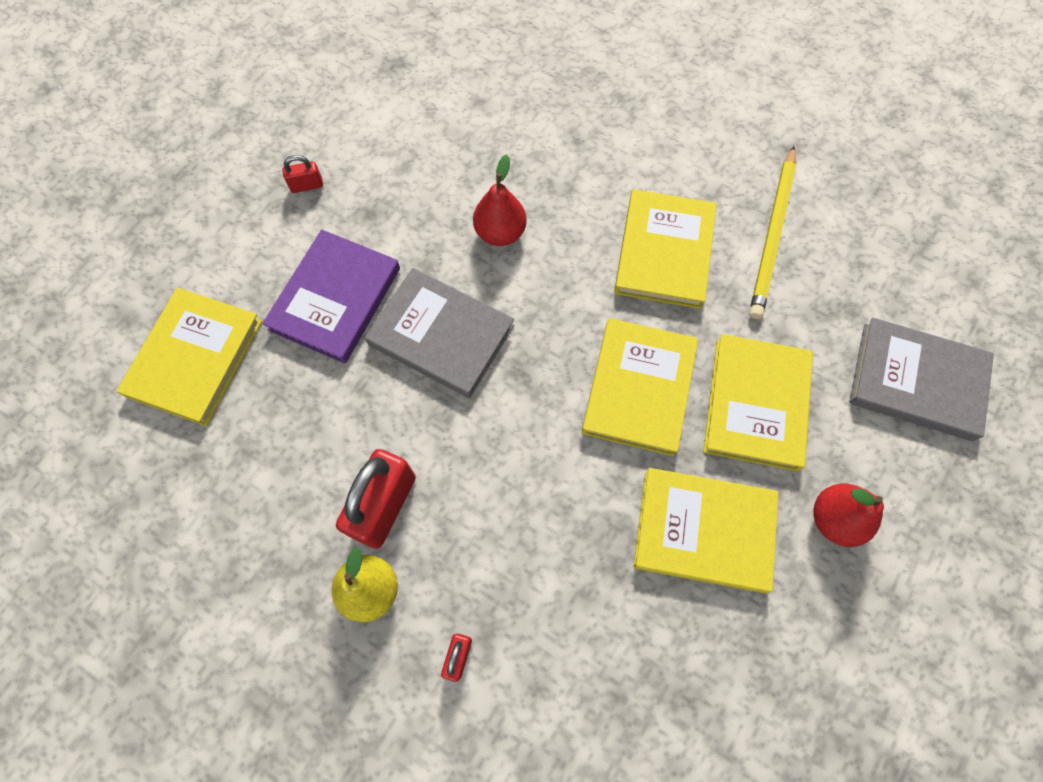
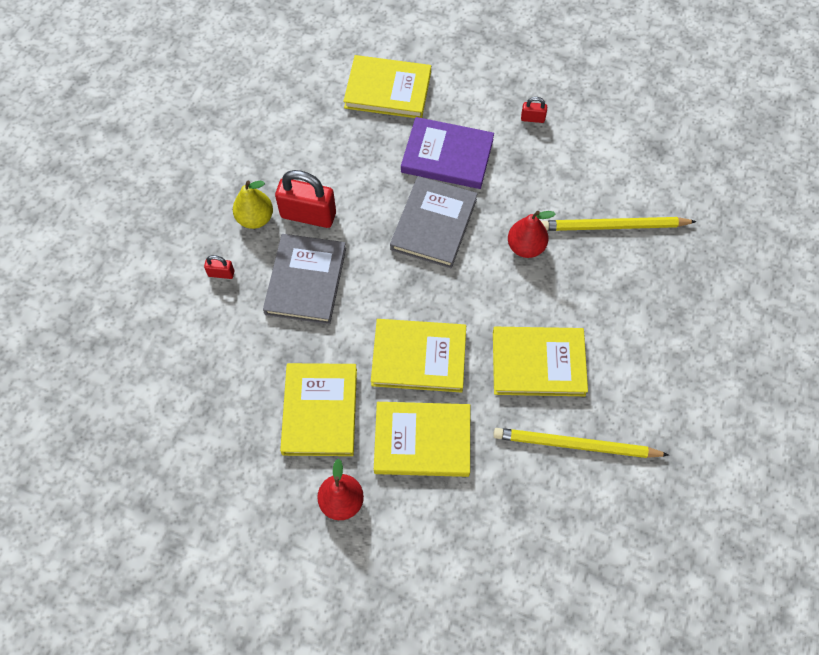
camera: 80 degrees right, 5 degrees down
red padlock [282,155,323,193] -> red padlock turned 60 degrees counterclockwise [521,97,547,123]
grey book [849,317,994,441] -> grey book moved to [263,234,346,324]
none -> yellow pencil [541,217,697,231]

